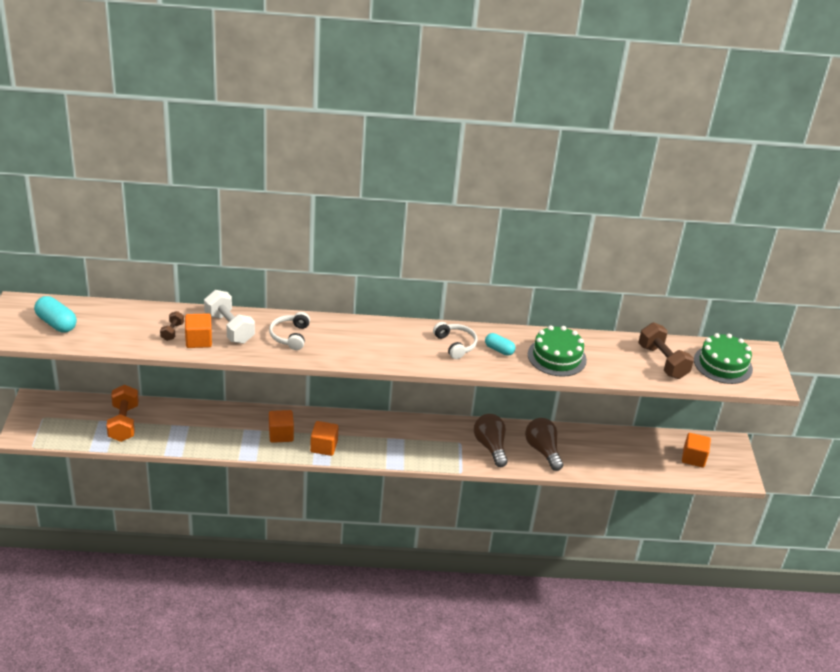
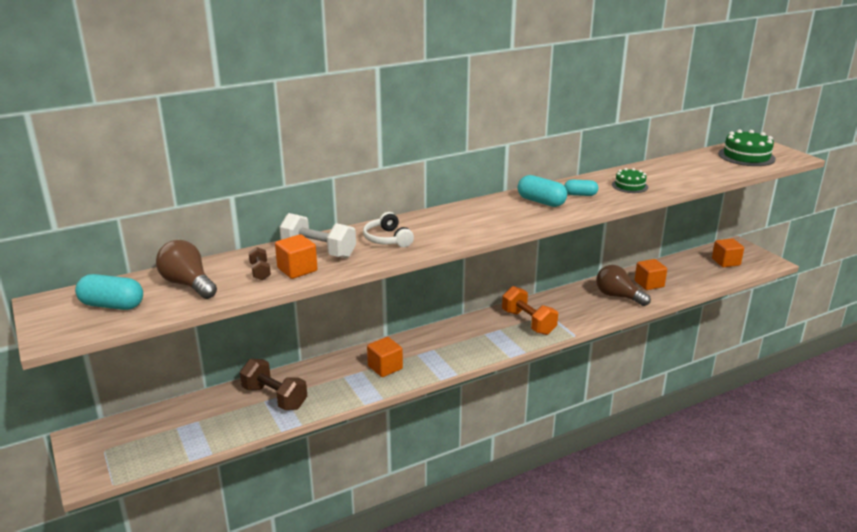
camera: 25 degrees left, 10 degrees down
orange dumbbell [106,385,139,442] -> orange dumbbell moved to [502,286,558,335]
orange cube [310,421,339,456] -> orange cube moved to [635,259,667,290]
white headphones [433,322,477,359] -> turquoise capsule [518,175,567,207]
brown light bulb [474,414,508,467] -> brown light bulb moved to [156,240,217,299]
green cake [528,325,587,377] -> green cake [612,168,648,193], size x0.61
brown dumbbell [638,322,694,379] -> brown dumbbell moved to [240,359,307,410]

